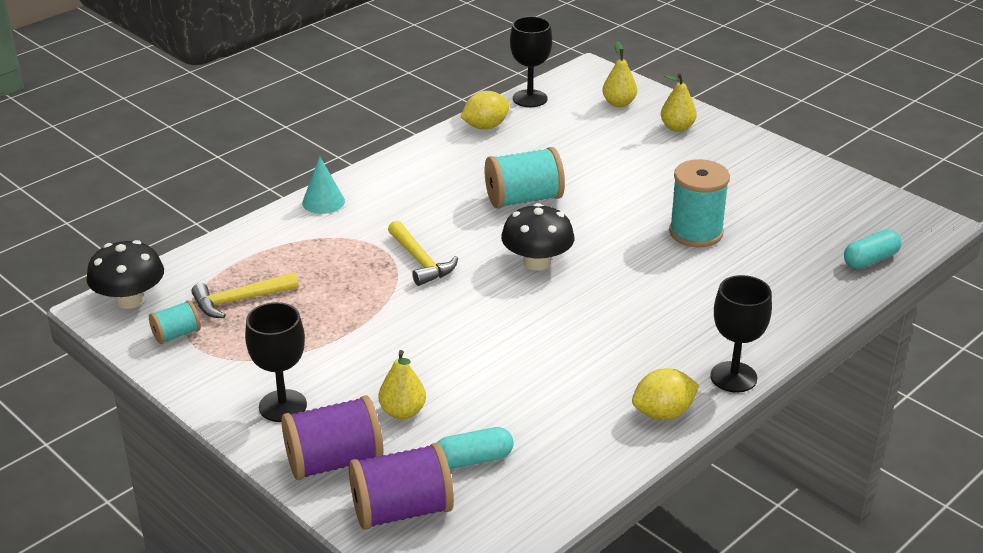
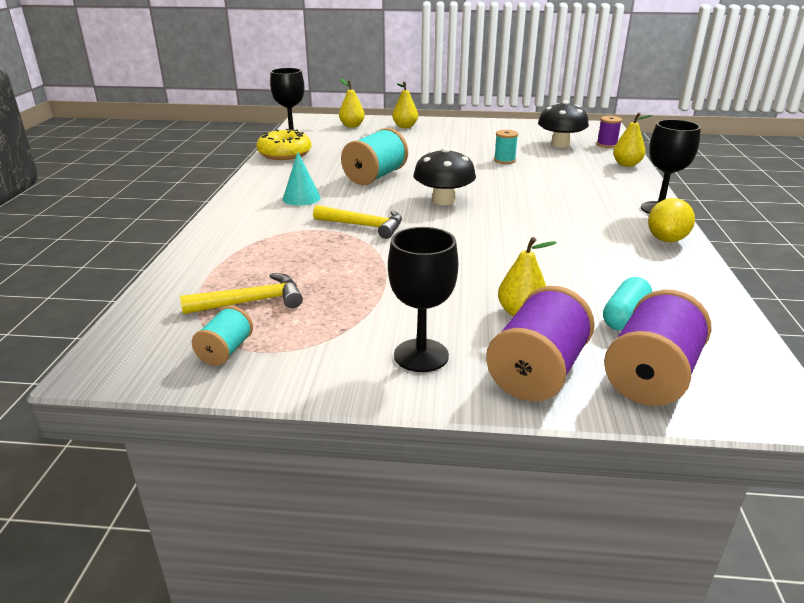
camera: 40 degrees left, 5 degrees down
black mushroom [86,240,164,309] -> black mushroom moved to [538,100,589,148]
yellow hammer [191,272,299,318] -> yellow hammer turned 135 degrees counterclockwise [180,273,303,314]
turquoise cone [302,156,345,214] -> turquoise cone moved to [283,152,321,206]
yellow lemon [461,91,510,129] -> yellow donut [256,129,311,160]
turquoise spool [669,159,730,247] -> turquoise spool [494,130,518,164], size x0.54
turquoise capsule [844,229,902,269] -> purple spool [597,116,622,148]
none -> yellow pear [613,112,652,167]

